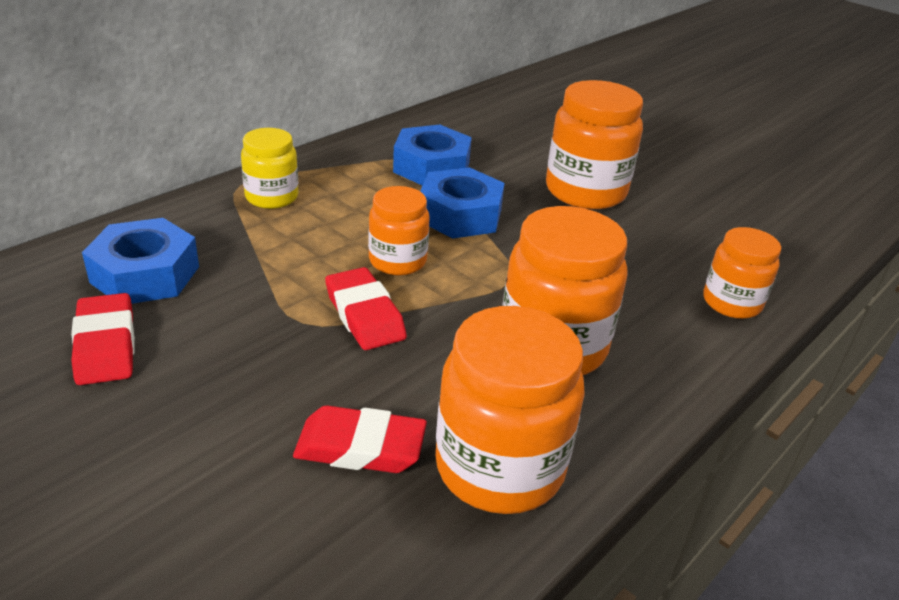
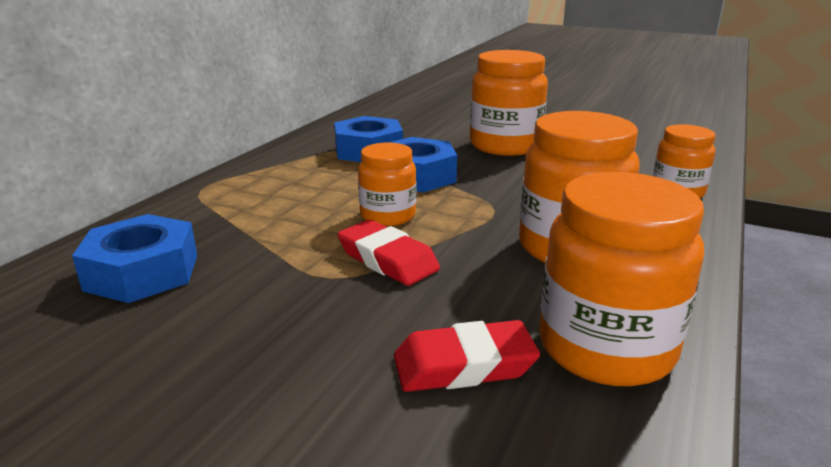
camera: 15 degrees left, 10 degrees down
red eraser [71,293,135,385] -> none
yellow jar [241,128,299,209] -> none

